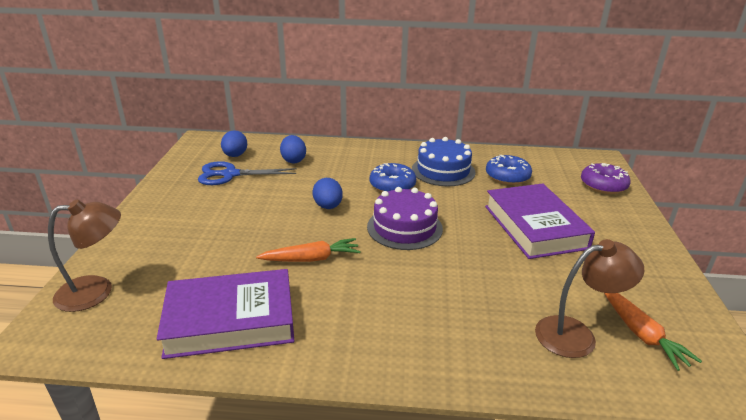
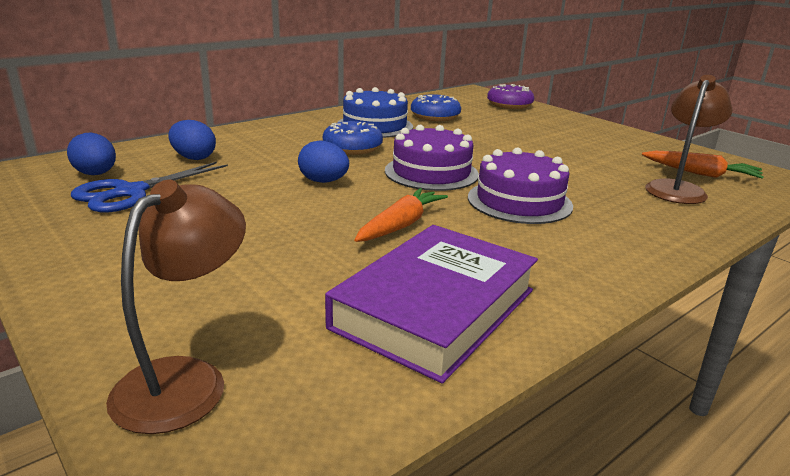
camera: 45 degrees left, 5 degrees down
purple book [485,184,595,259] -> none
none -> purple cake [468,148,573,224]

